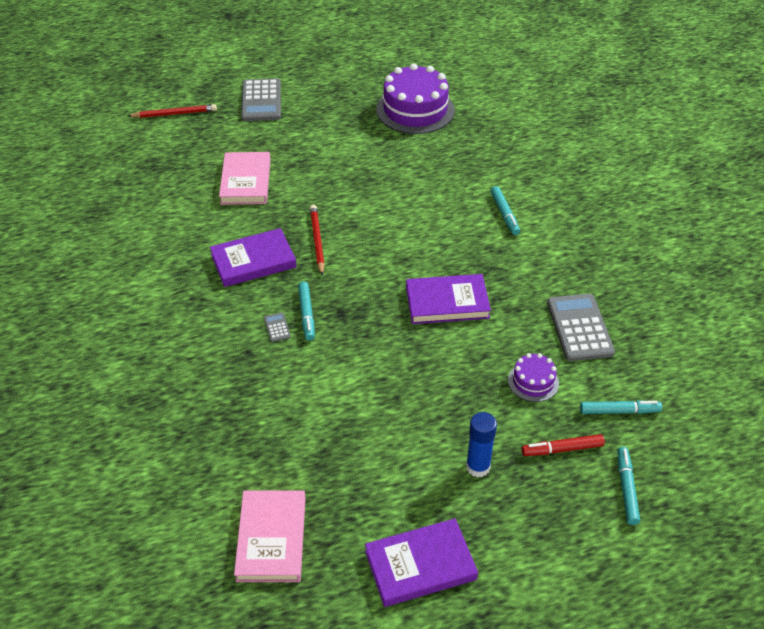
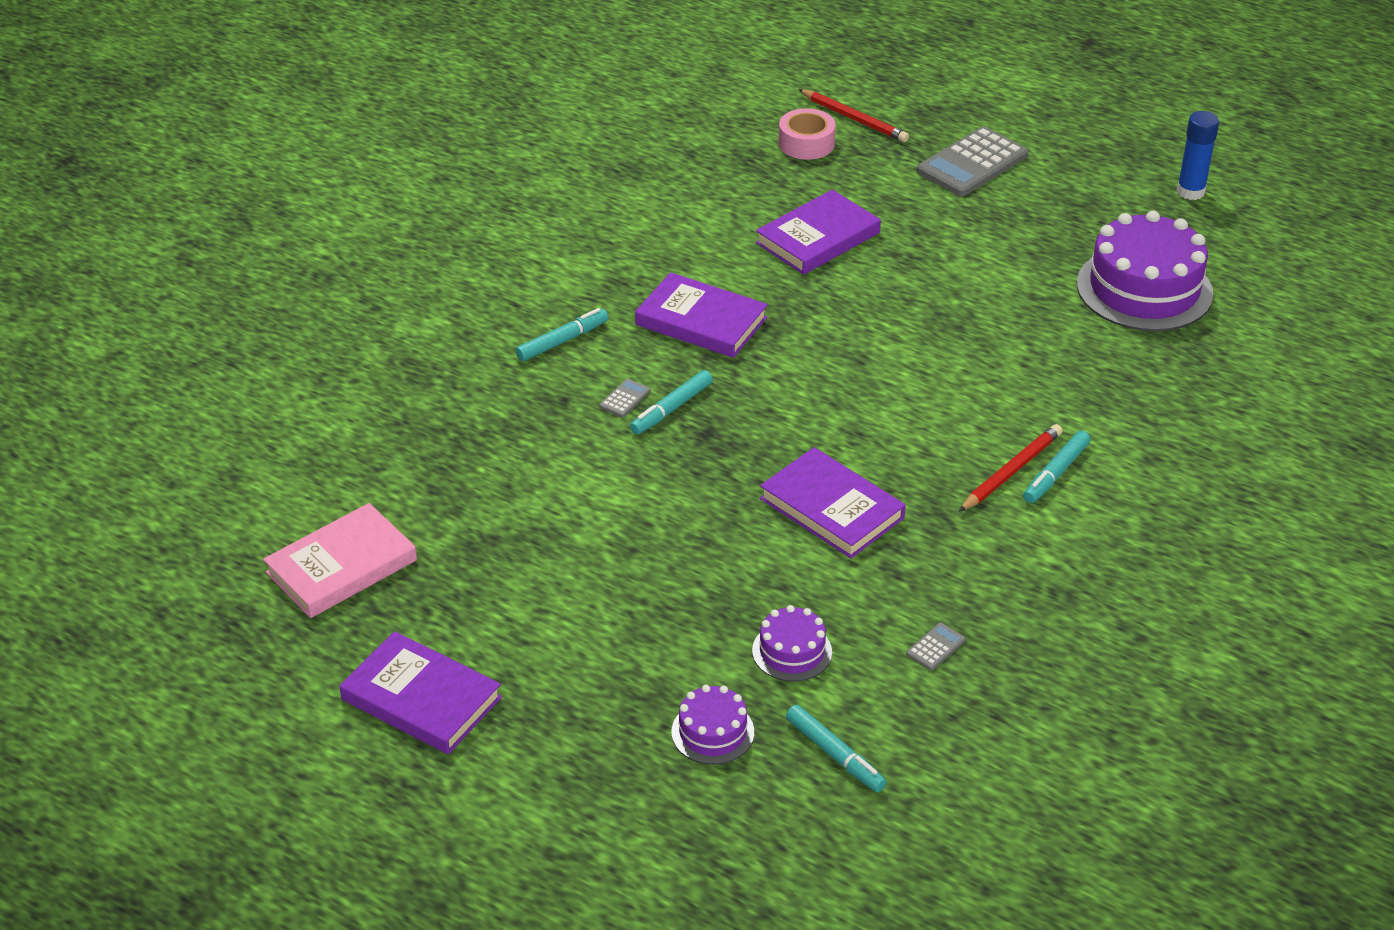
camera: 50 degrees right, 5 degrees down
pink book [219,152,271,205] -> purple book [756,190,881,275]
red pencil [310,205,325,275] -> red pencil moved to [959,424,1062,512]
blue glue stick [466,412,497,477] -> blue glue stick moved to [1177,111,1219,200]
red marker [522,434,605,456] -> purple cake [671,685,754,764]
grey calculator [547,294,615,361] -> grey calculator [906,623,966,671], size x0.42
turquoise marker [617,447,640,525] -> turquoise marker moved to [516,308,609,361]
none -> pink tape [779,108,836,160]

